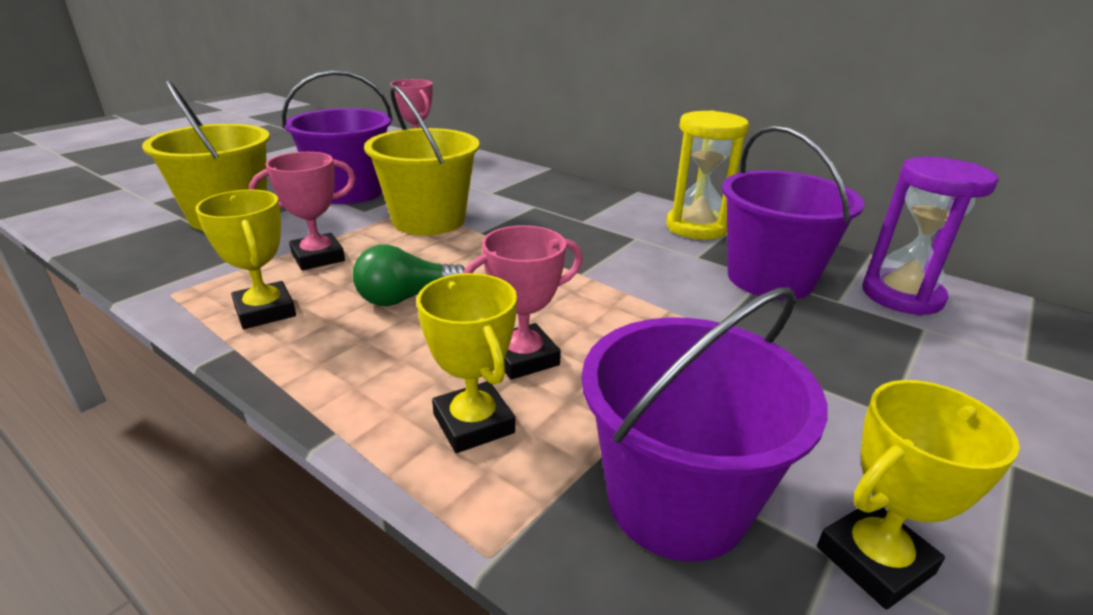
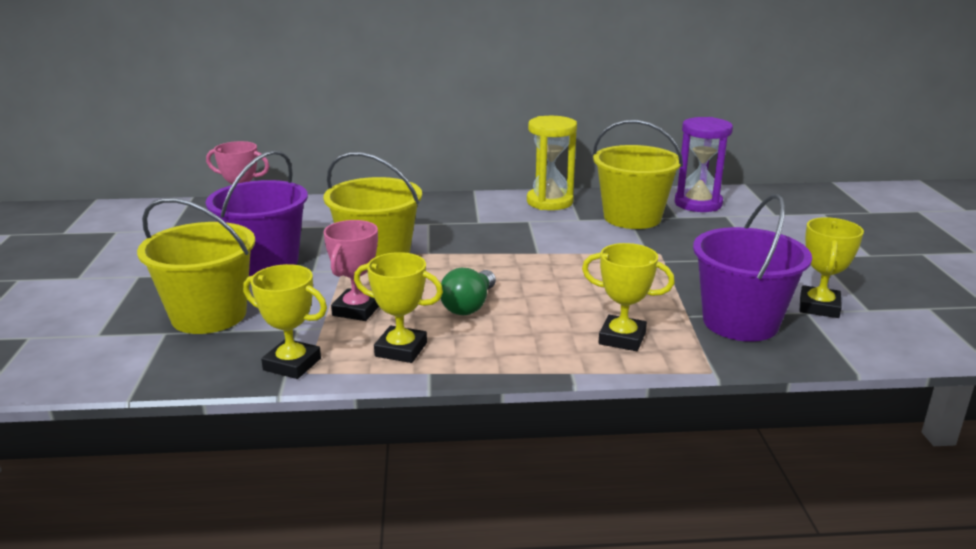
camera: 40 degrees left, 5 degrees down
pink trophy [462,225,583,380] -> none
purple bucket [722,125,865,300] -> yellow bucket [593,120,683,229]
none -> yellow trophy [243,264,327,379]

